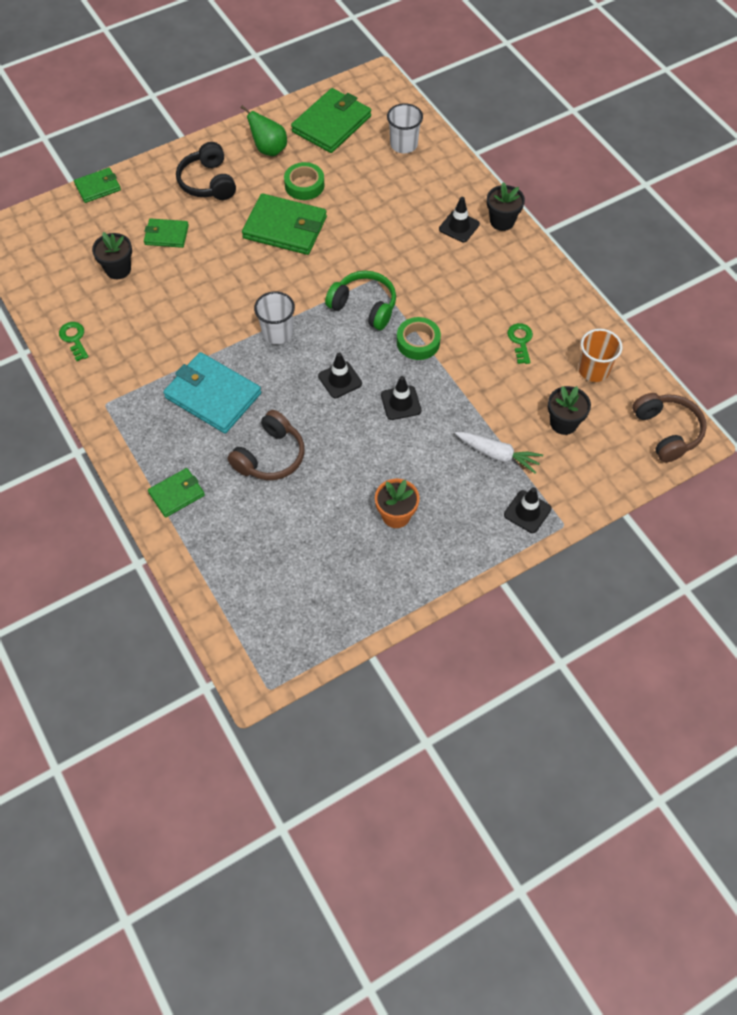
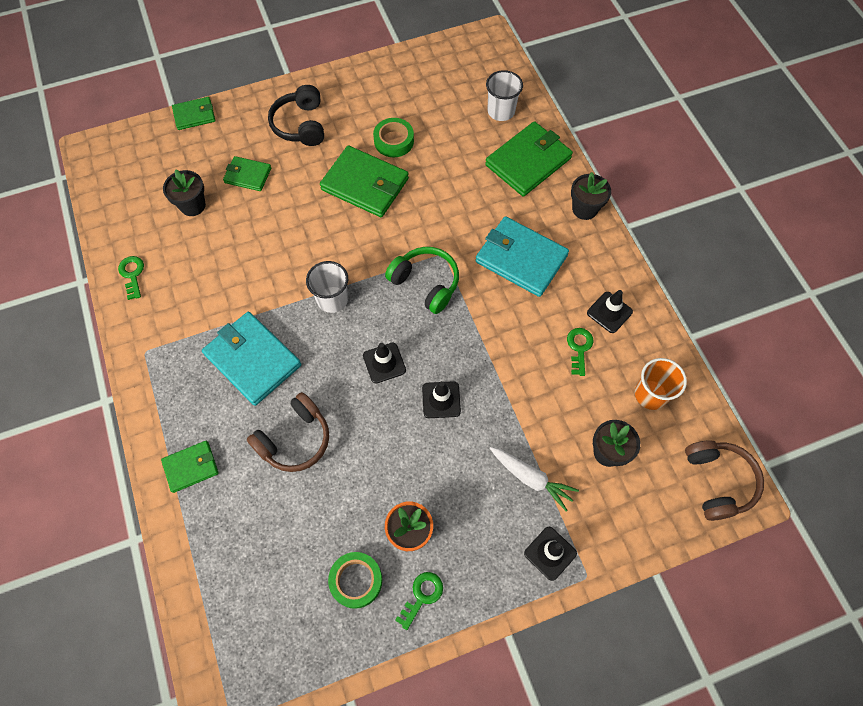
camera: 10 degrees right, 5 degrees up
green pear [241,105,287,156] -> none
green wallet [291,88,371,153] -> green wallet moved to [485,121,573,197]
green tape [397,317,441,360] -> green tape moved to [328,552,382,609]
black traffic cone [439,197,480,242] -> black traffic cone moved to [587,290,633,333]
none -> green key [395,572,443,630]
none -> turquoise wallet [475,216,569,297]

